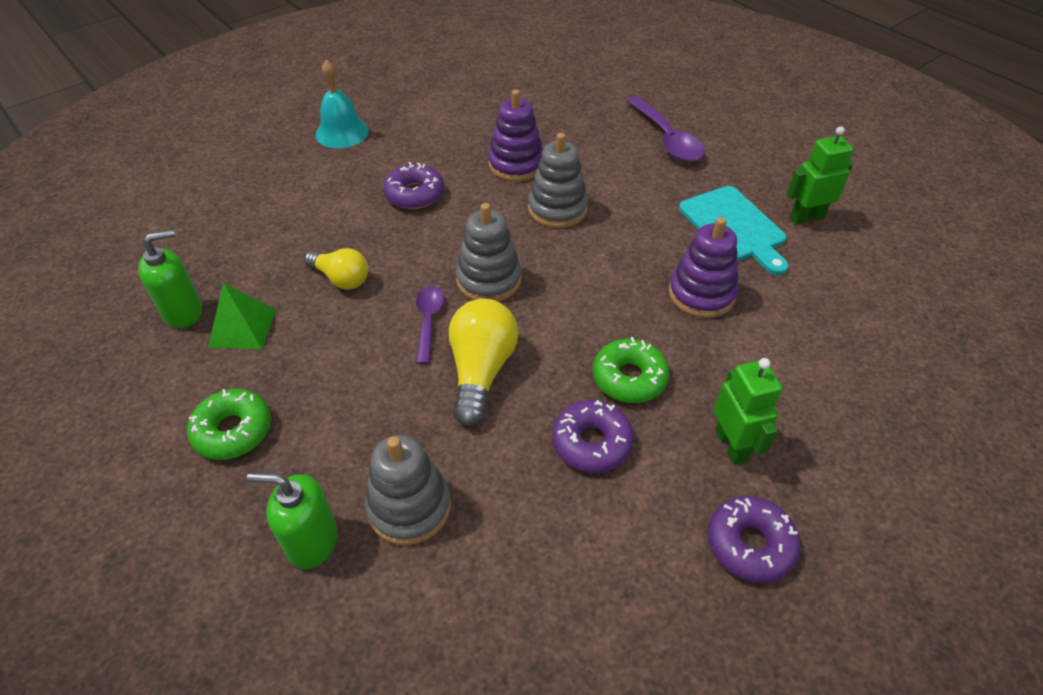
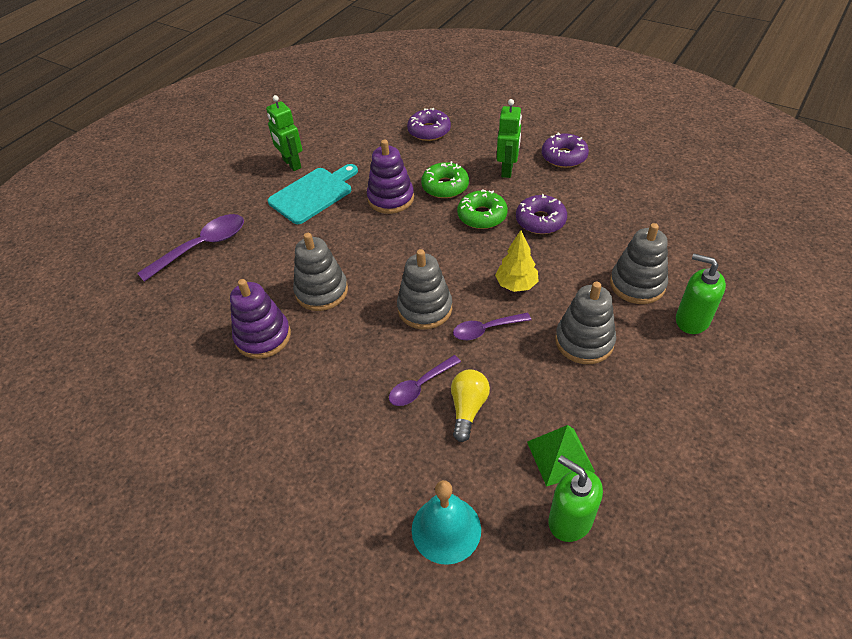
camera: 105 degrees left, 0 degrees up
green donut [187,389,271,460] -> green donut moved to [421,161,469,198]
green soap dispenser [247,473,338,569] -> green soap dispenser turned 135 degrees clockwise [676,254,726,334]
turquoise bell [316,59,369,148] -> turquoise bell moved to [412,480,481,565]
purple donut [383,162,444,209] -> purple donut moved to [407,108,451,141]
yellow light bulb [449,298,518,426] -> yellow tree [495,230,539,292]
green robot [714,358,783,465] -> green robot turned 135 degrees clockwise [497,99,522,178]
none -> purple spoon [389,355,461,406]
none -> grey stacking toy [555,282,616,364]

